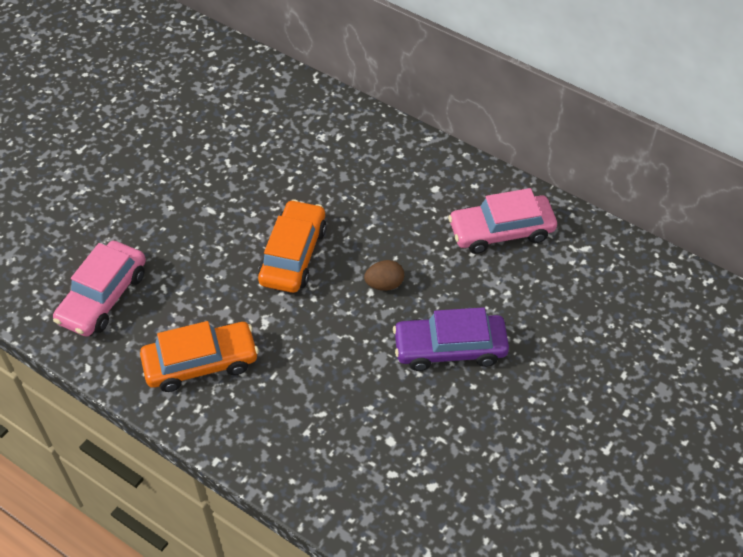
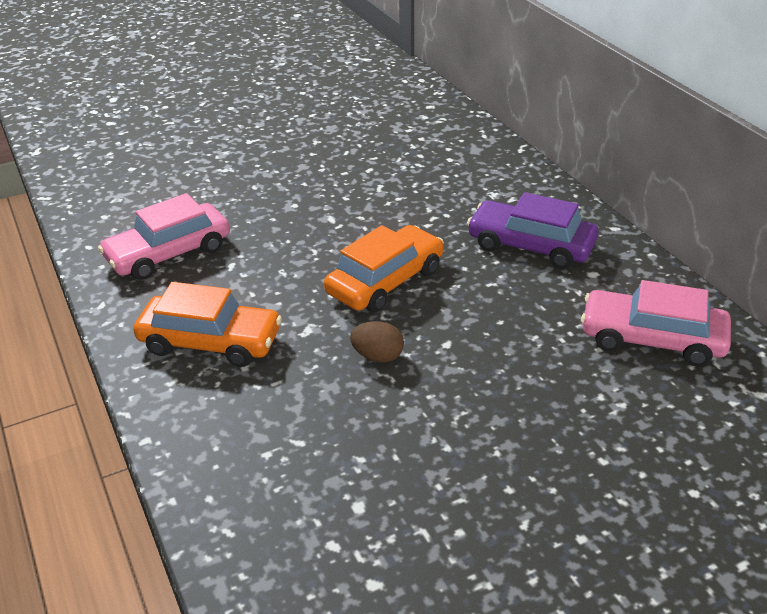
camera: 30 degrees right, 15 degrees down
brown egg [364,260,404,291] -> brown egg moved to [350,321,404,363]
purple car [393,307,509,371] -> purple car moved to [467,192,598,269]

